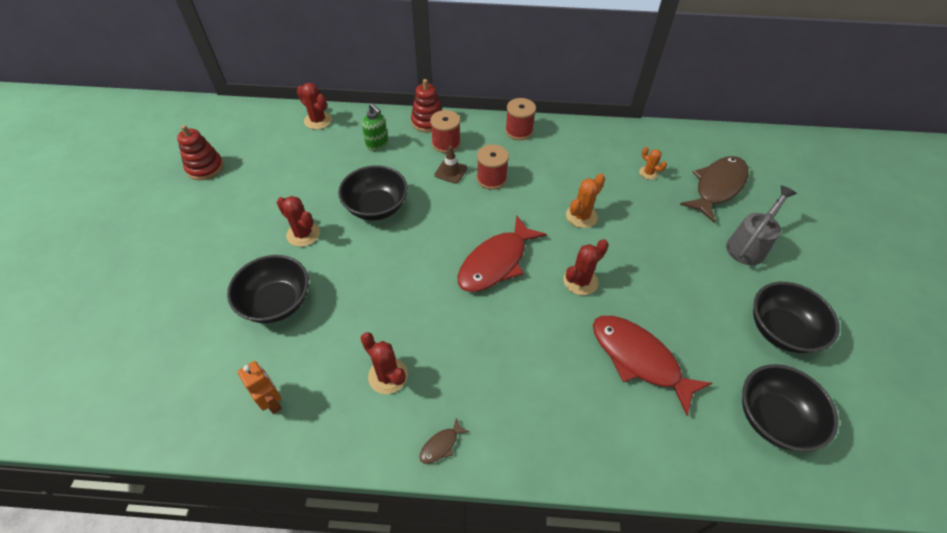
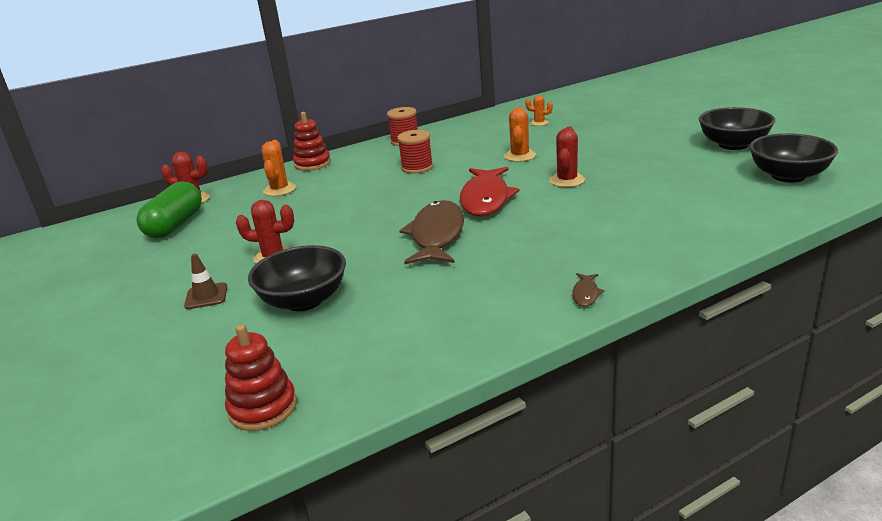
camera: 30 degrees left, 25 degrees down
red stacking toy [177,125,224,180] -> red stacking toy moved to [225,324,297,431]
orange robot [238,361,282,414] -> none
black bowl [338,165,408,221] -> none
red cactus [360,332,408,394] -> none
green soap dispenser [362,103,388,151] -> orange cactus [261,140,296,196]
red spool [430,110,461,153] -> none
brown traffic cone [435,146,467,184] -> brown traffic cone moved to [184,254,227,309]
red fish [593,316,712,416] -> none
brown fish [680,156,749,223] -> brown fish moved to [399,200,464,264]
grey watering can [726,186,797,265] -> none
none -> green capsule [136,181,202,238]

